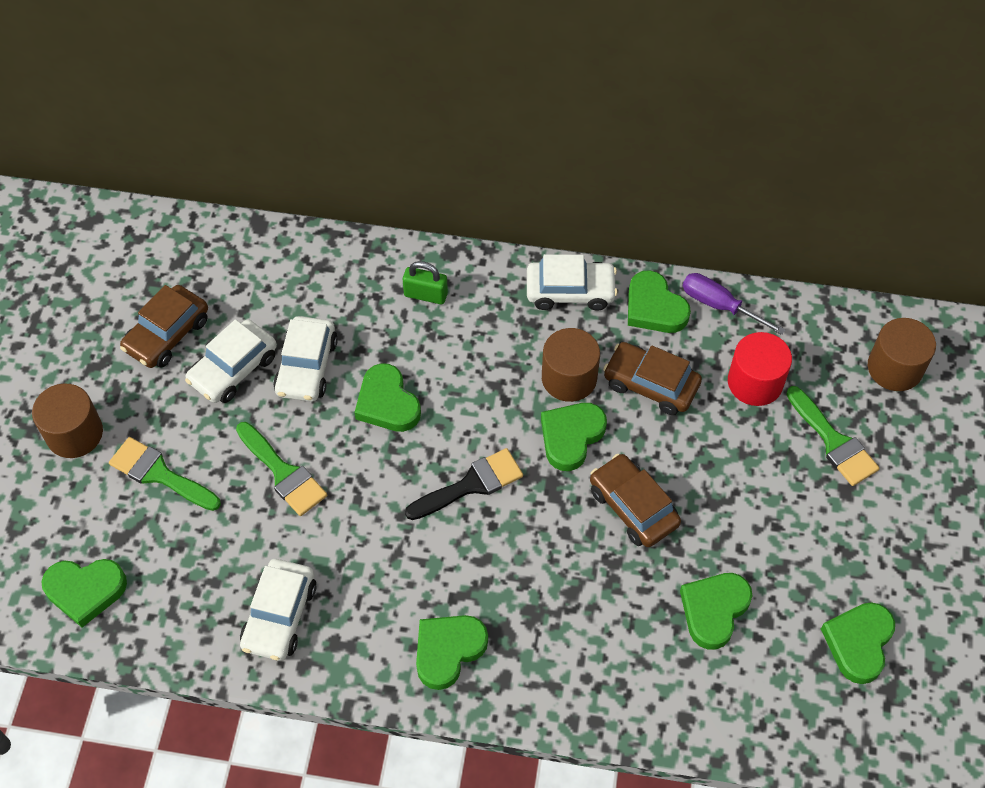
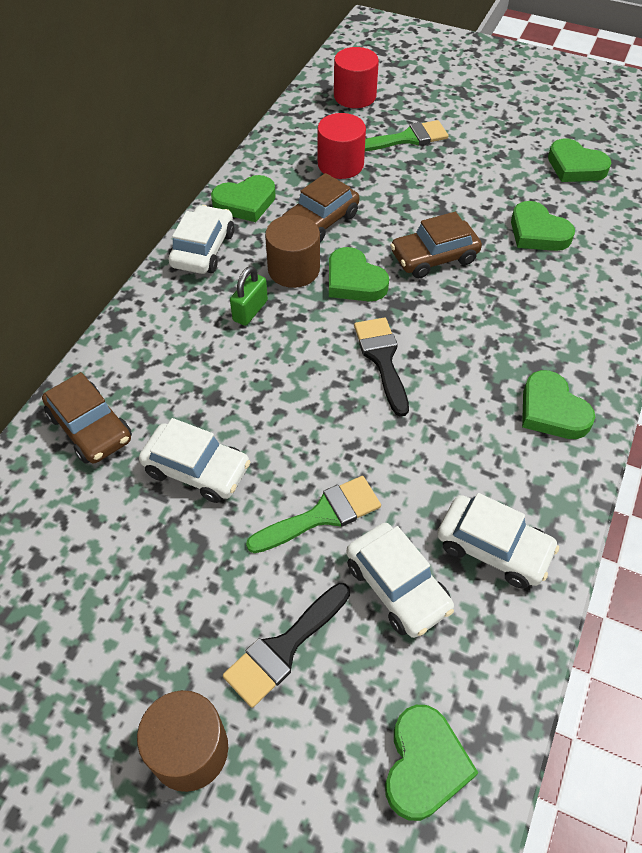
camera: 75 degrees left, 5 degrees down
green brush [109,437,221,511] -> black brush [223,583,350,708]
brown car [120,285,208,368] -> brown car moved to [42,372,132,464]
white car [185,320,277,403] -> white car moved to [346,523,454,638]
green heart [354,363,421,432] -> none
green padlock [403,261,448,304] -> green padlock moved to [230,266,268,326]
purple screwdriver [683,273,785,335] -> none
brown cylinder [868,318,936,391] -> red cylinder [334,47,379,108]

